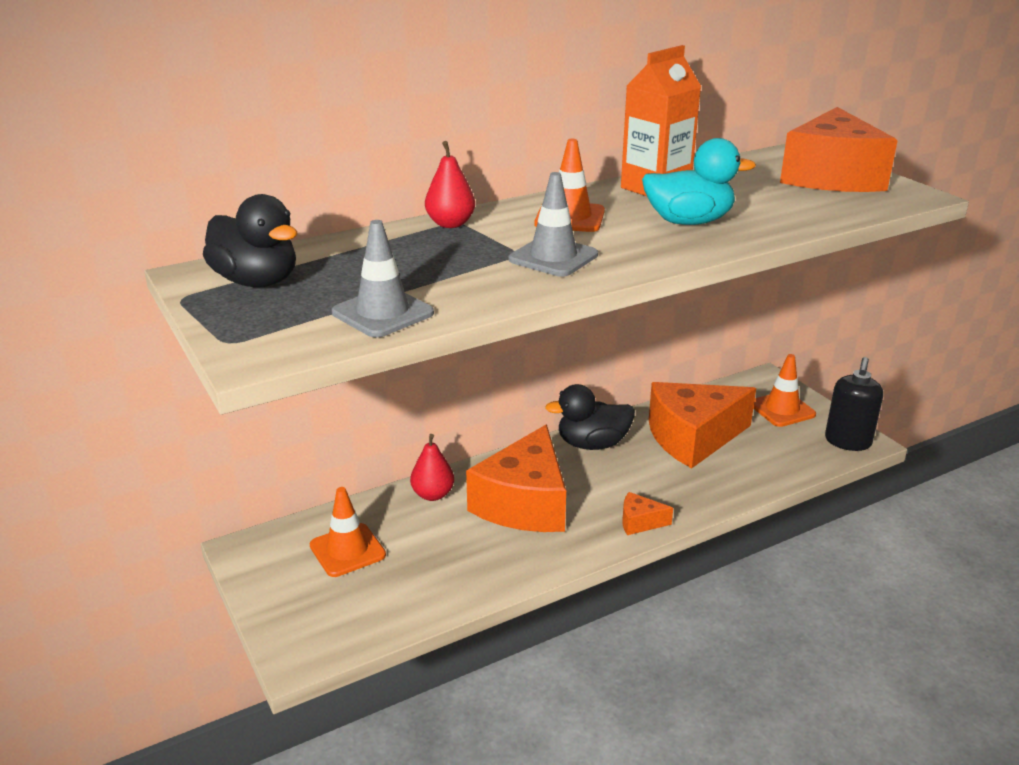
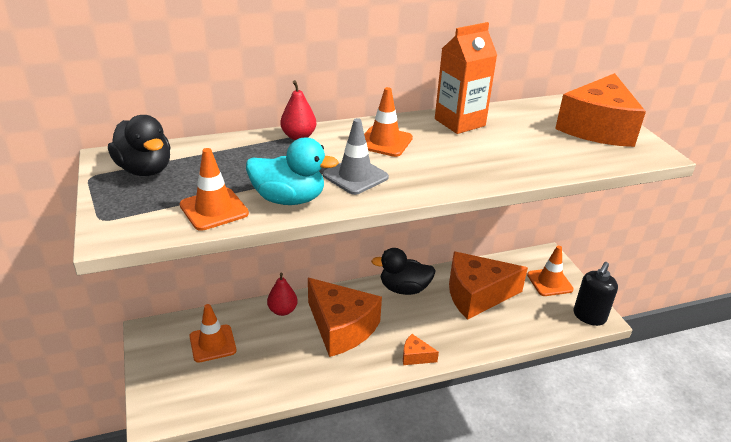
camera: 10 degrees right, 5 degrees up
grey traffic cone [332,220,434,338] -> orange traffic cone [180,148,249,231]
orange cheese [466,424,566,532] -> orange cheese turned 75 degrees counterclockwise [308,278,382,357]
turquoise duck [642,138,756,225] -> turquoise duck moved to [246,138,339,205]

